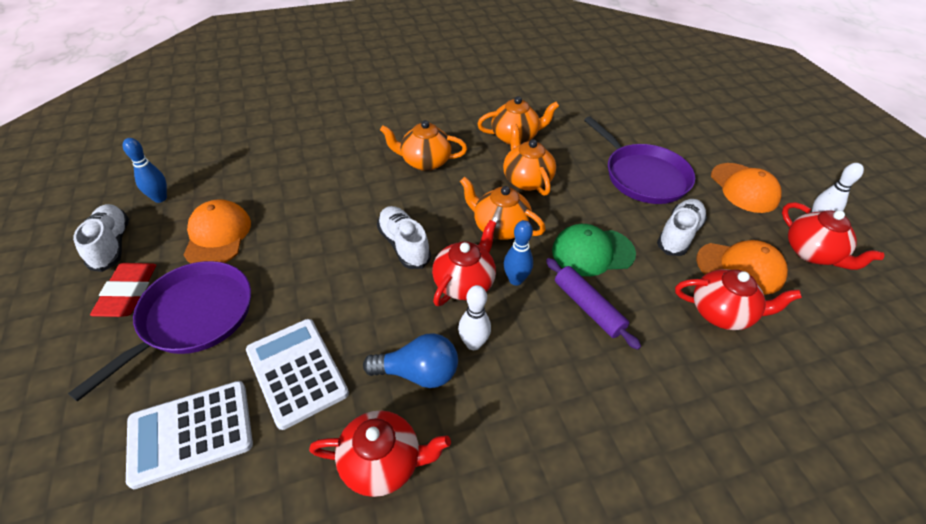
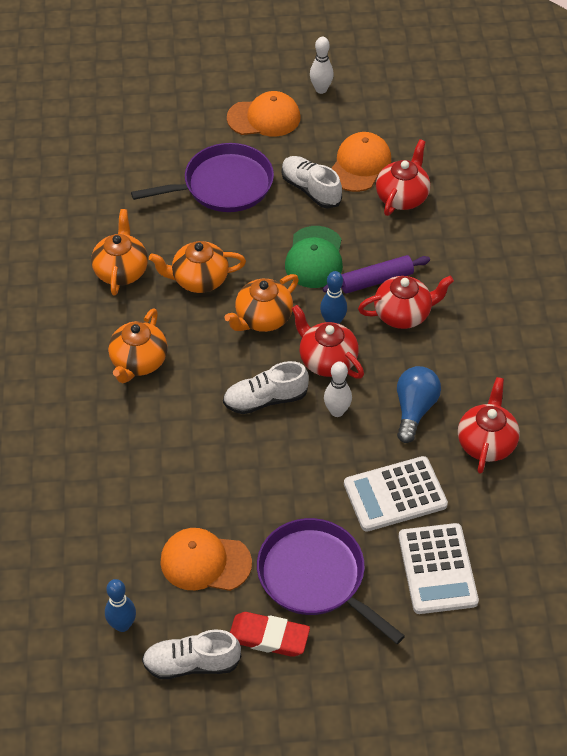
camera: 75 degrees left, 5 degrees up
white bowling pin [458,285,491,350] -> white bowling pin moved to [324,361,352,417]
red teapot [782,202,884,270] -> red teapot moved to [358,276,454,329]

